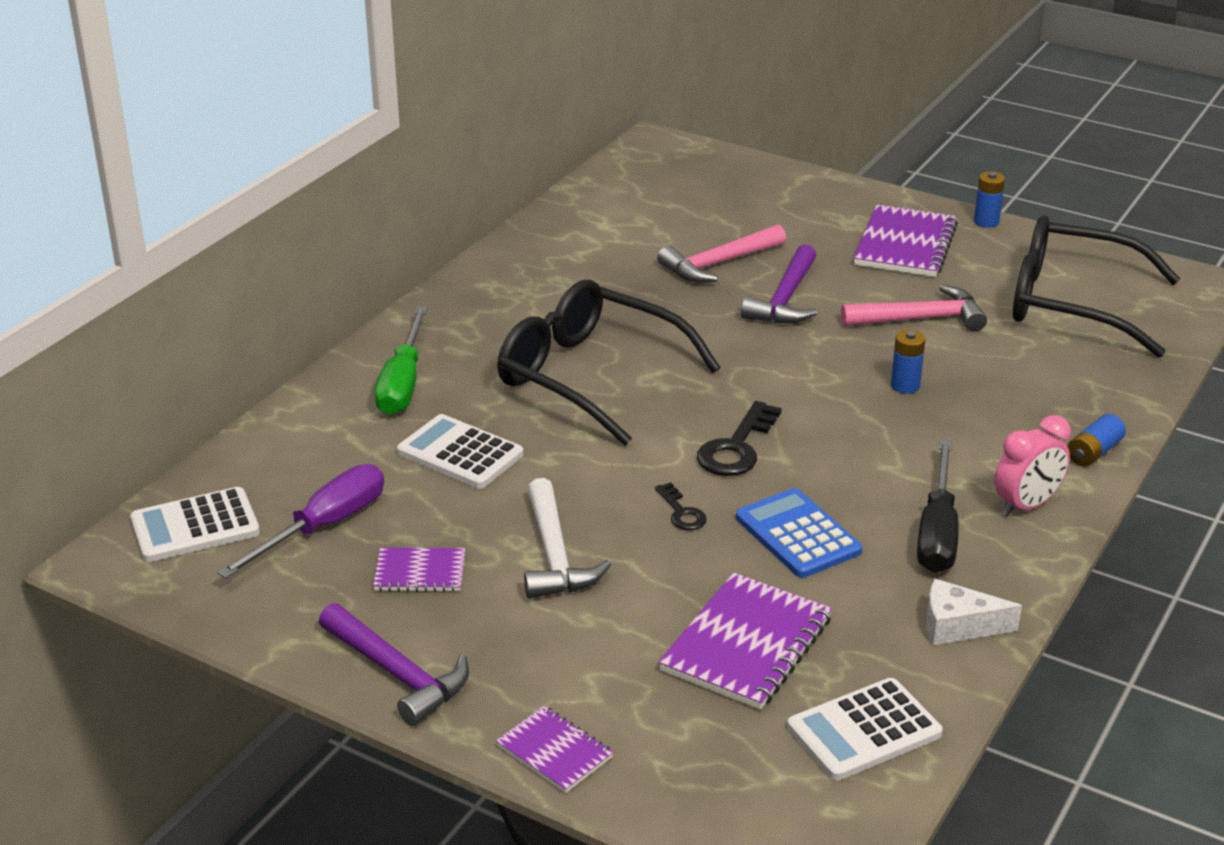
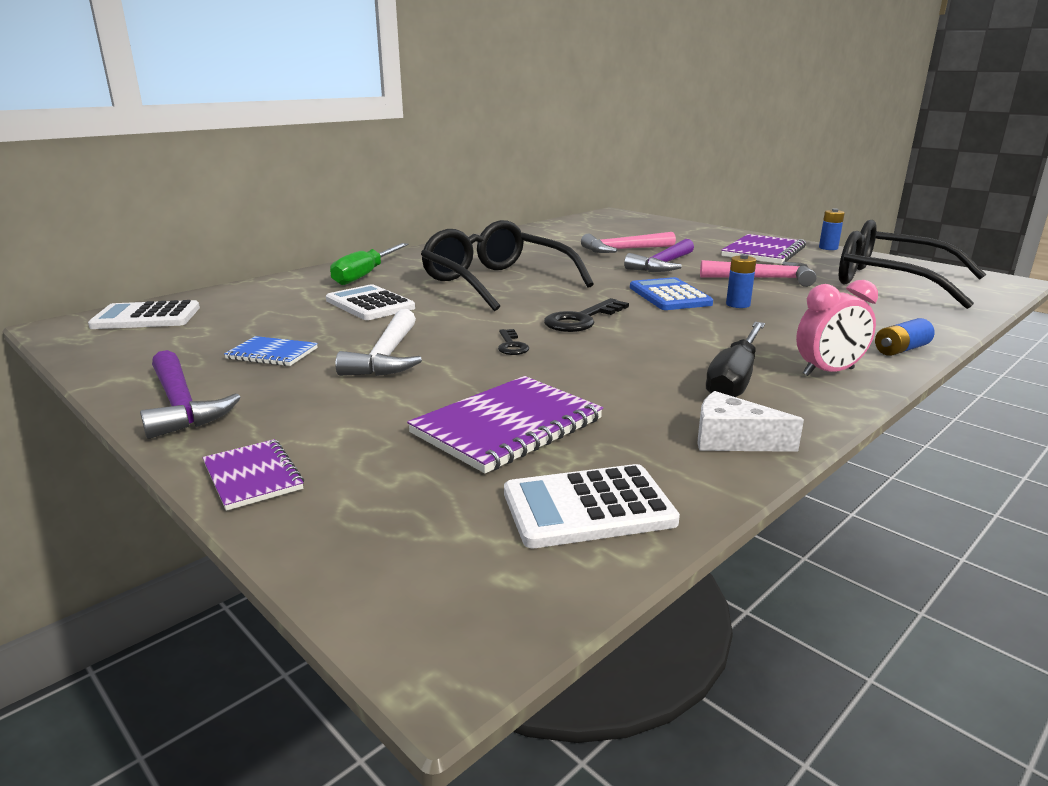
camera: 15 degrees right, 10 degrees down
purple screwdriver [217,464,384,578] -> none
purple notebook [373,548,465,592] -> blue notebook [224,336,318,366]
blue calculator [736,488,862,578] -> blue calculator moved to [630,277,713,310]

